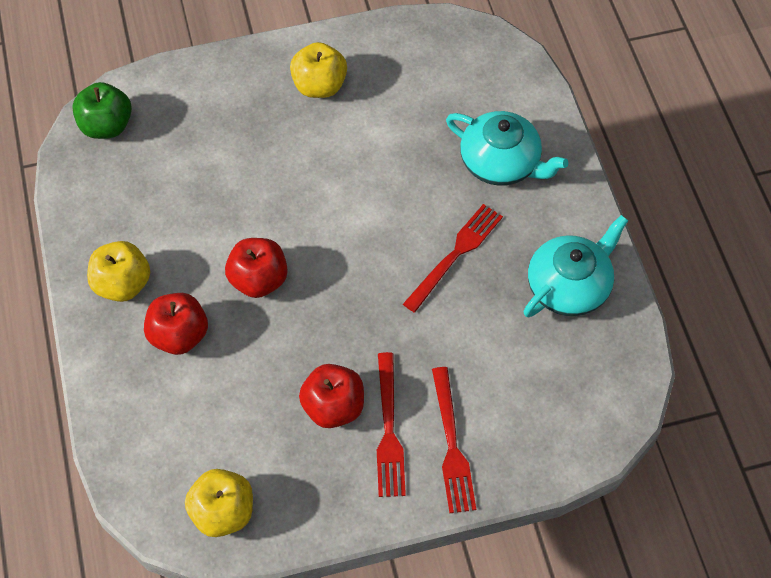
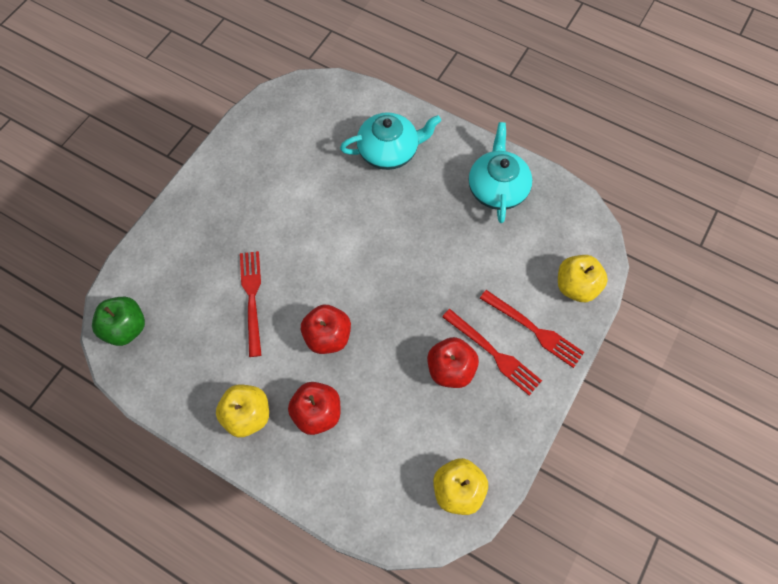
camera: 45 degrees left, 5 degrees up
yellow apple [290,42,347,98] -> yellow apple moved to [558,255,608,302]
red fork [403,204,503,313] -> red fork moved to [240,251,261,357]

